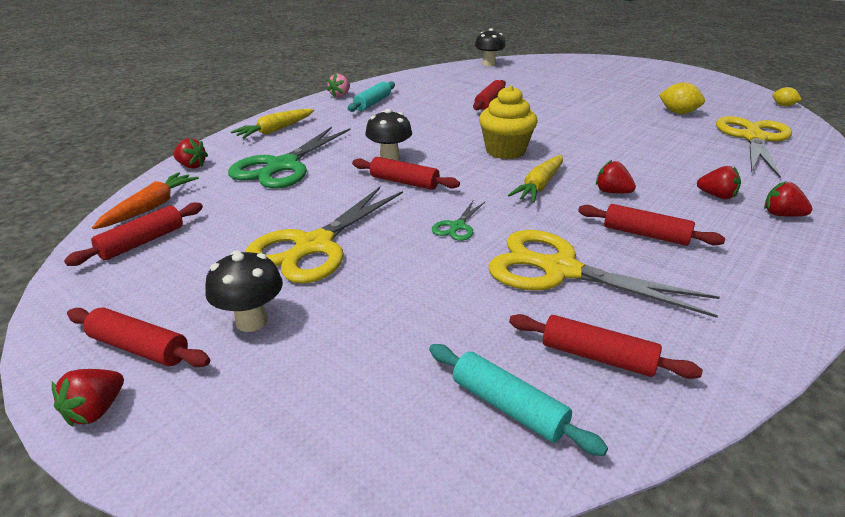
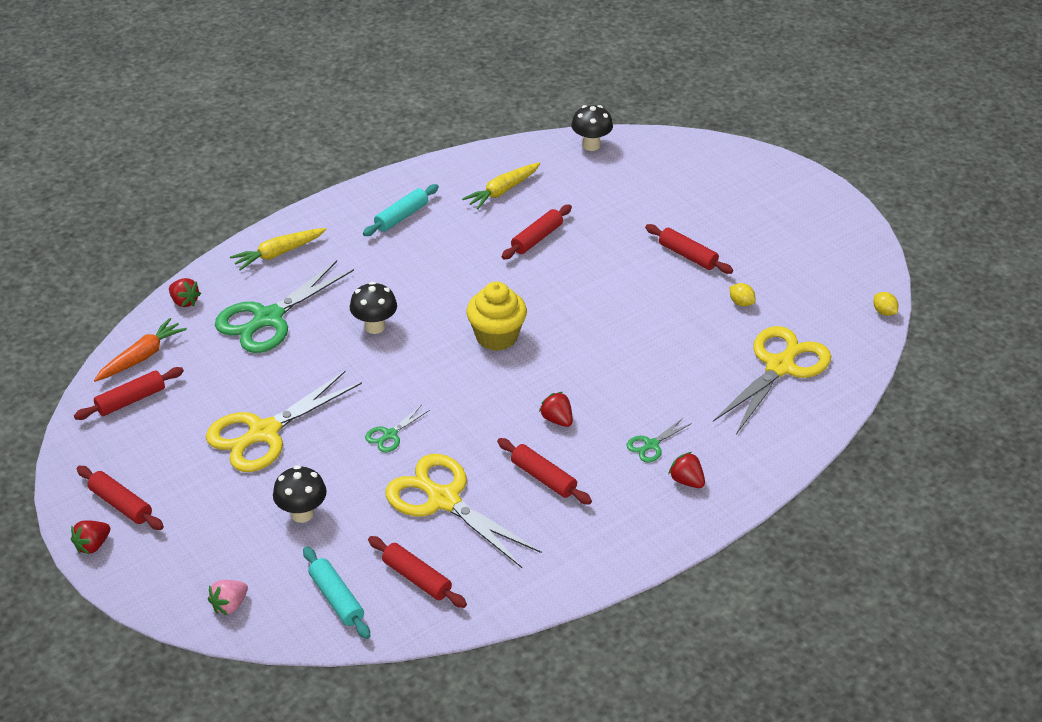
camera: 15 degrees right, 10 degrees up
black mushroom [205,250,283,332] -> black mushroom moved to [273,465,327,523]
pink strawberry [327,74,350,98] -> pink strawberry moved to [208,580,248,615]
red rolling pin [352,157,460,190] -> red rolling pin moved to [645,224,733,274]
yellow carrot [508,155,563,203] -> yellow carrot moved to [462,162,540,210]
yellow lemon [659,82,705,114] -> yellow lemon [730,283,756,307], size x0.63
red strawberry [697,166,741,199] -> green scissors [627,417,692,462]

